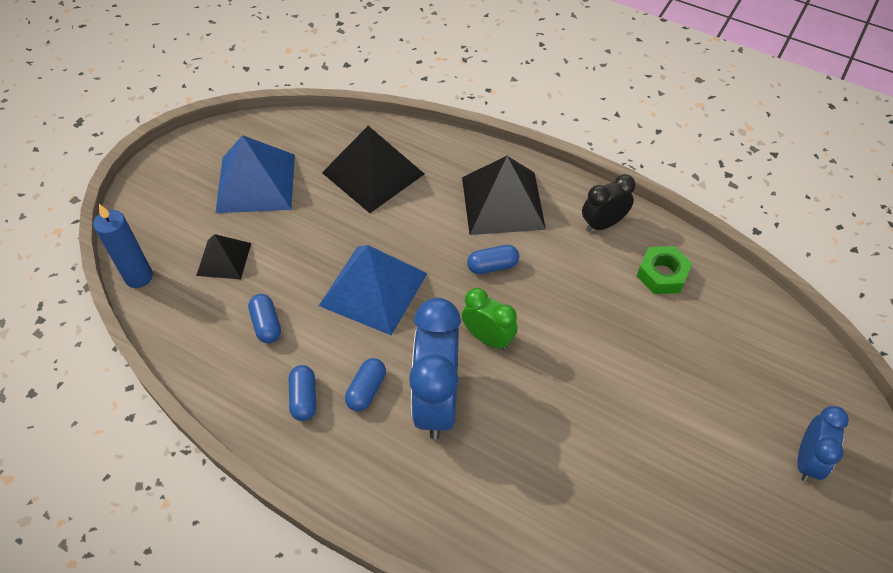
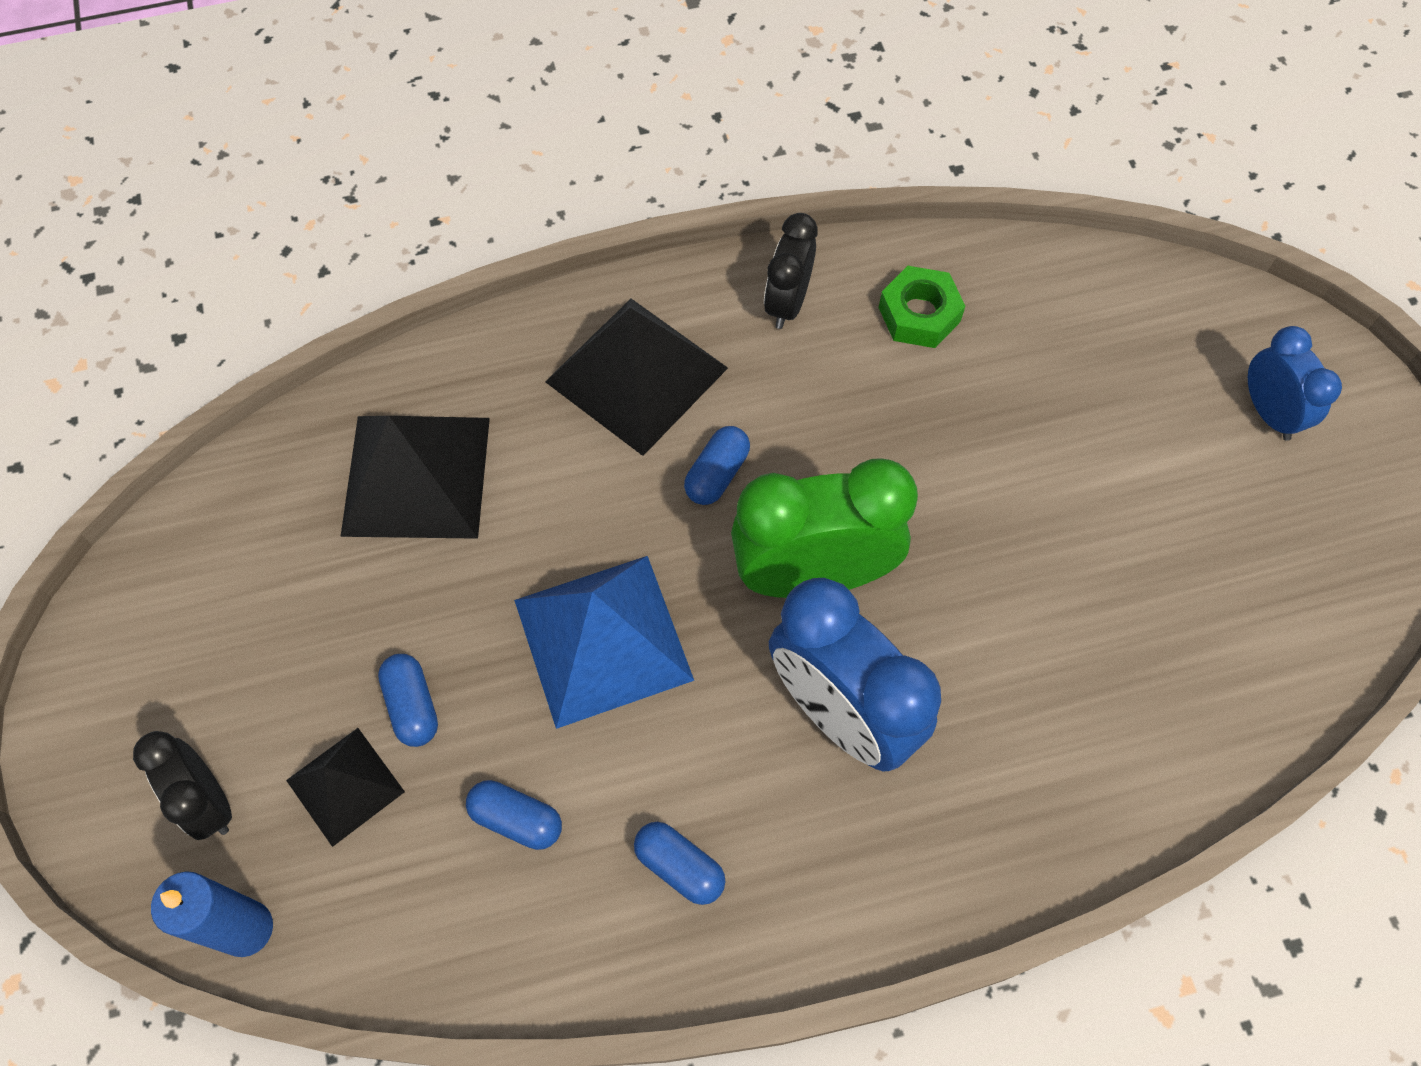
camera: 45 degrees left, 10 degrees up
blue pyramid [215,135,295,213] -> none
blue capsule [345,358,386,411] -> blue capsule moved to [378,654,438,747]
green clock [462,288,518,350] -> green clock [731,458,918,598], size x1.78
none -> black clock [133,731,232,840]

